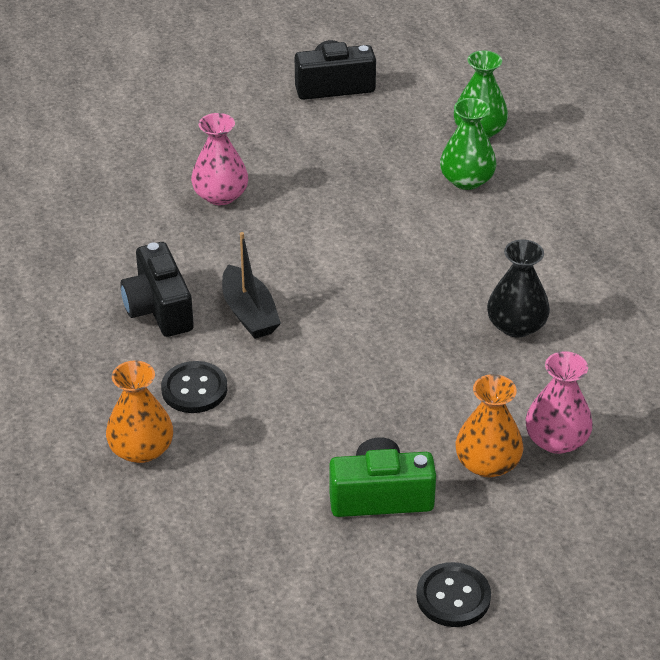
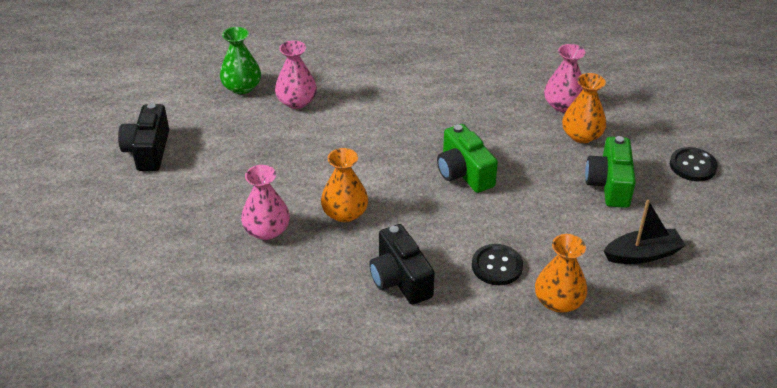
camera: 80 degrees left, 0 degrees up
black camera [120,242,194,337] -> black camera turned 75 degrees clockwise [369,224,435,305]
black boat [222,232,281,339] -> black boat moved to [604,200,686,264]
green vase [440,98,496,190] -> pink vase [275,40,317,109]
black vase [487,240,550,337] -> none
none -> orange vase [321,148,368,222]
none -> green camera [437,124,498,193]

